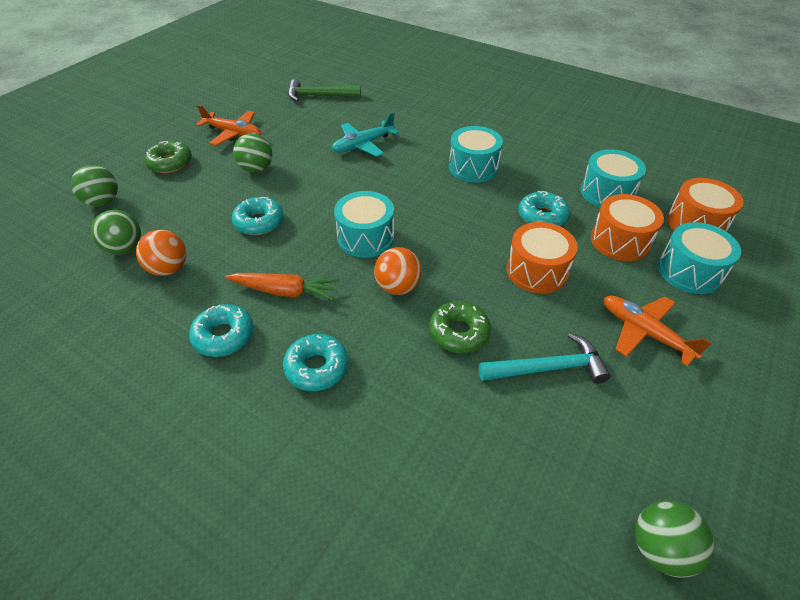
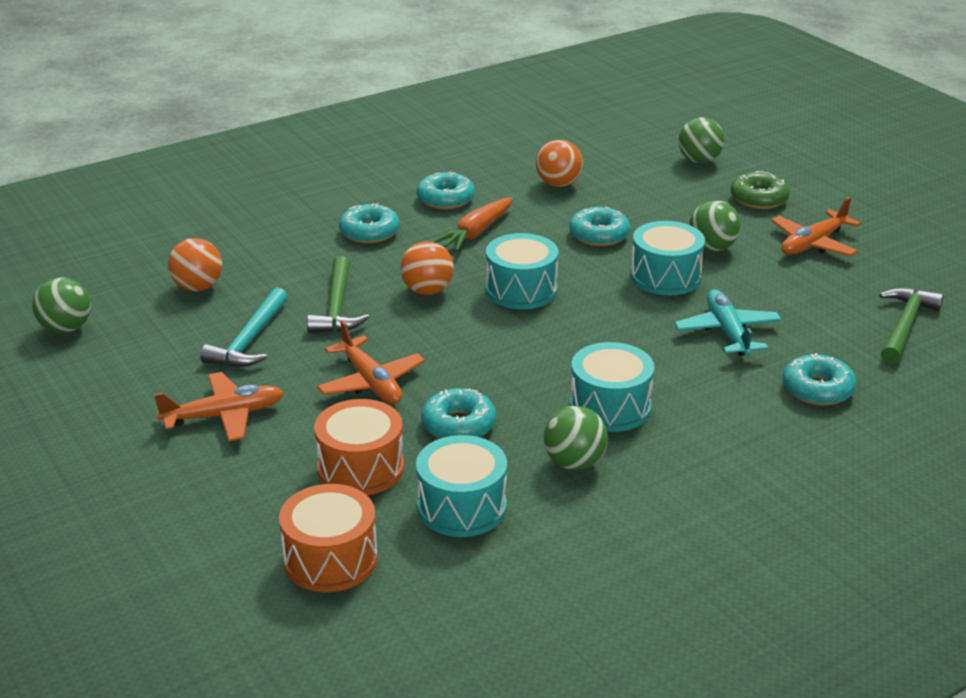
camera: 115 degrees right, 15 degrees down
green ball [91,210,141,254] -> green ball moved to [544,406,608,470]
green donut [429,301,491,353] -> green hammer [307,256,369,333]
orange drum [507,222,578,294] -> orange plane [317,320,425,404]
turquoise drum [658,222,741,294] -> turquoise drum moved to [631,221,705,295]
none -> orange ball [168,238,222,291]
none -> turquoise donut [782,353,857,406]

